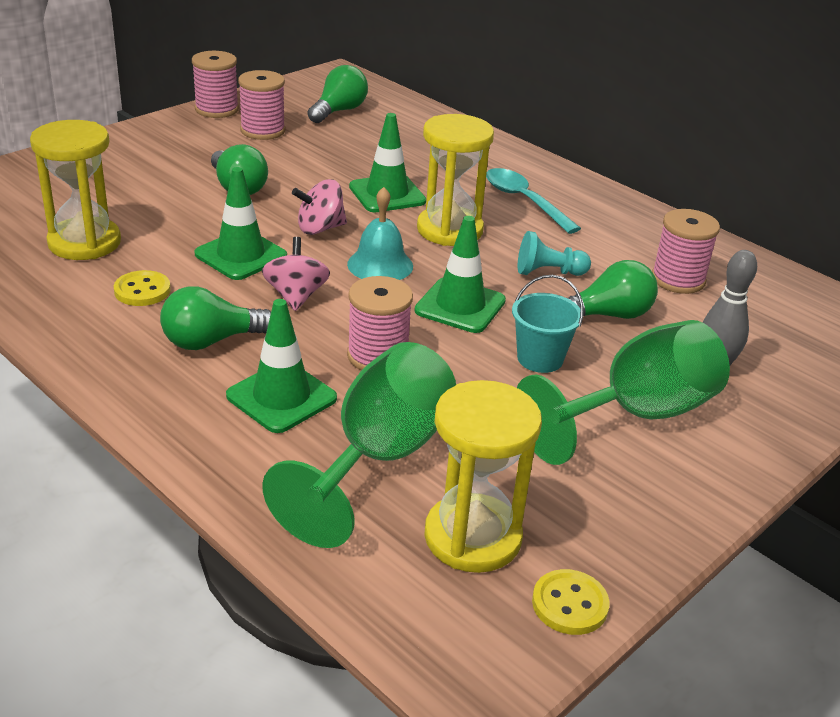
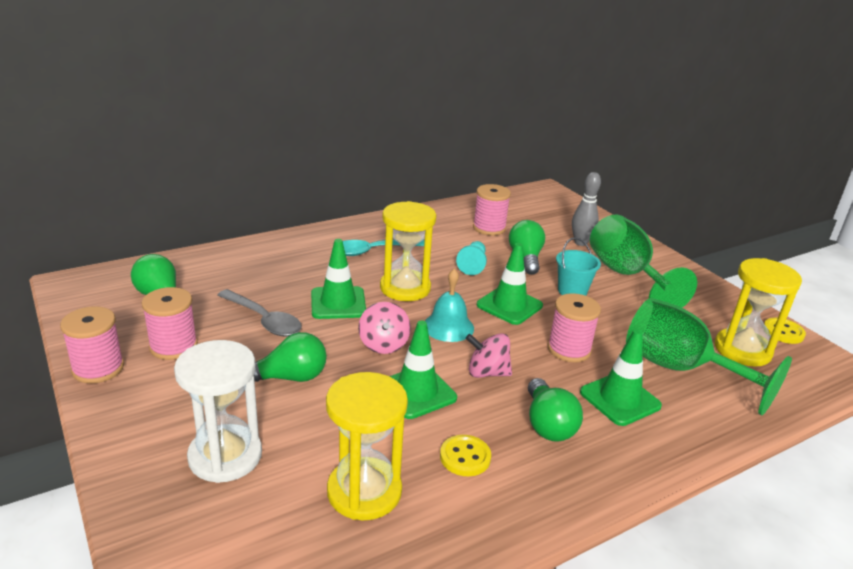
camera: 75 degrees left, 5 degrees down
none -> white hourglass [174,340,262,483]
none -> grey spoon [217,289,302,337]

